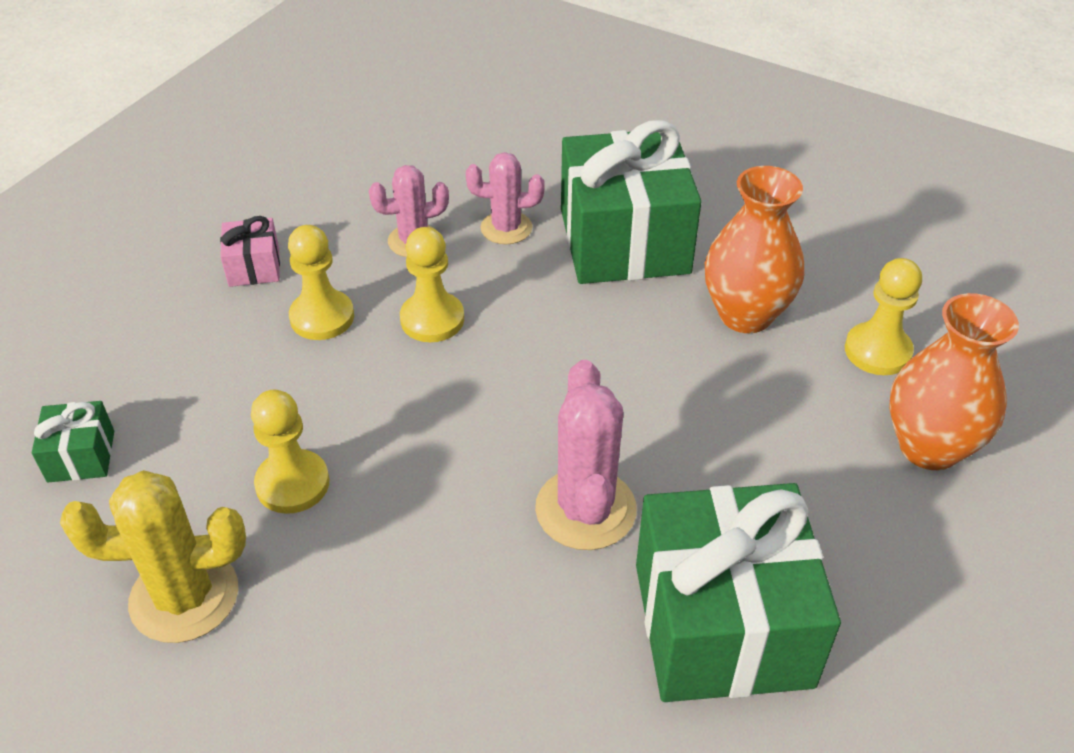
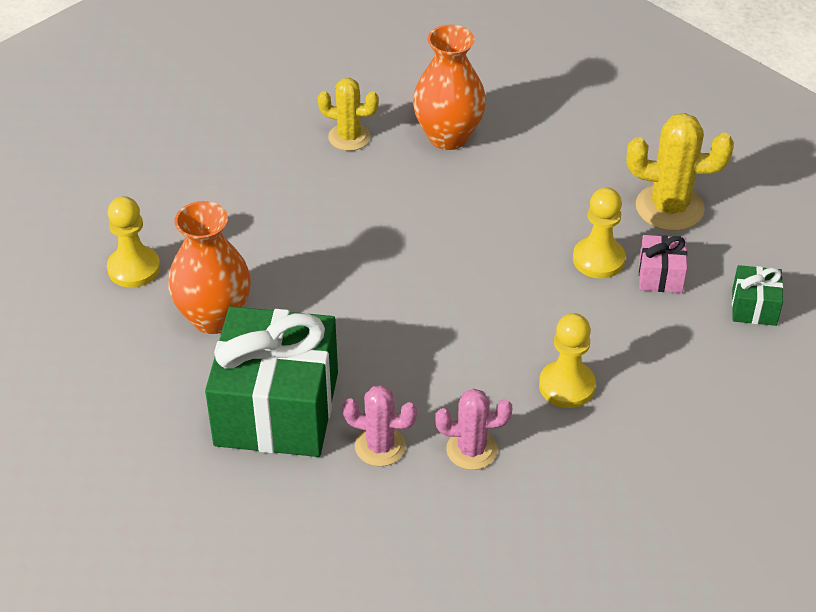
camera: 165 degrees left, 0 degrees up
pink gift [220,216,280,287] -> pink gift moved to [639,235,687,293]
yellow pawn [400,227,464,342] -> none
pink cactus [535,360,637,550] -> none
green gift [636,483,841,702] -> yellow cactus [318,78,379,151]
orange vase [889,293,1019,470] -> orange vase moved to [413,25,486,150]

